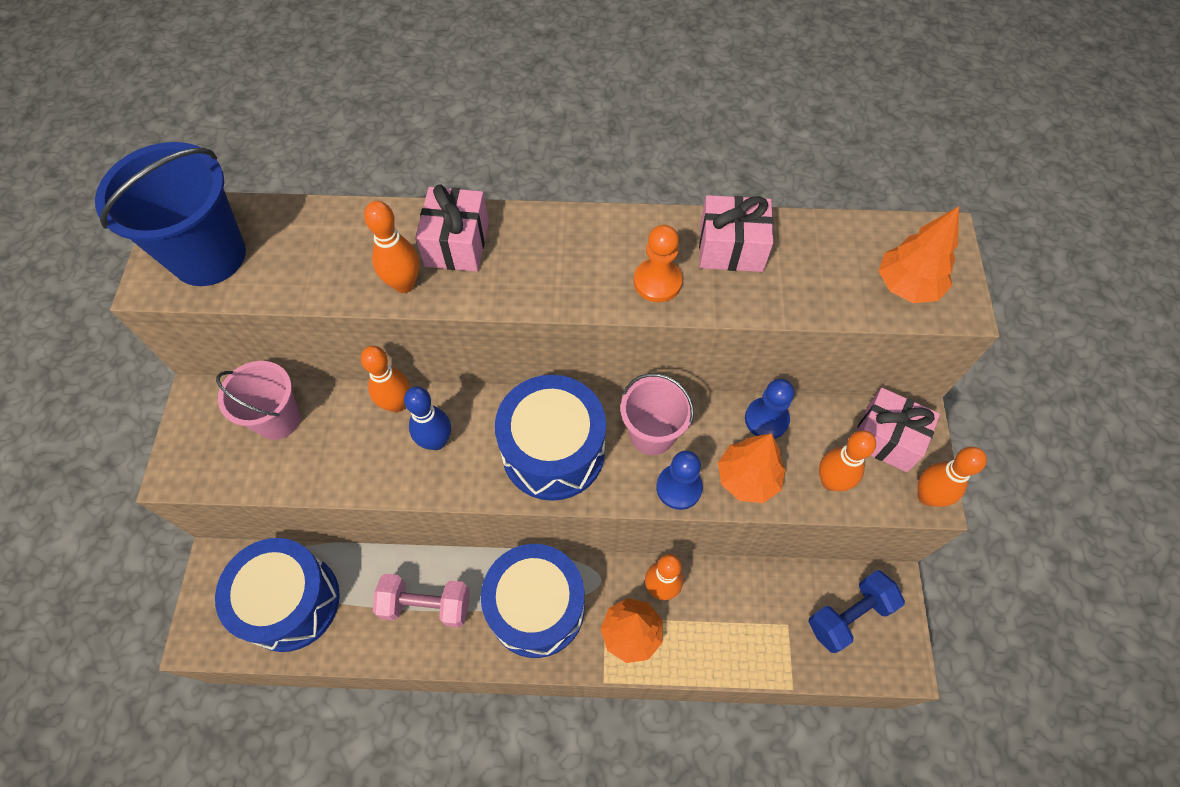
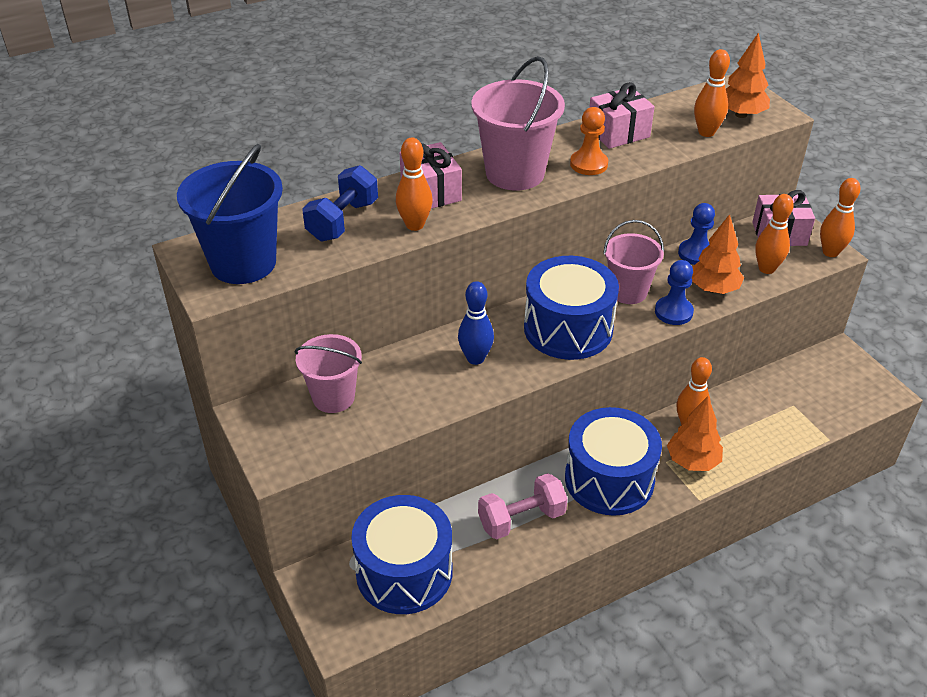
camera: 30 degrees left, 20 degrees down
orange bowling pin [361,346,410,412] -> orange bowling pin moved to [694,49,730,137]
blue dumbbell [809,570,905,653] -> blue dumbbell moved to [302,165,378,242]
none -> pink bucket [471,56,565,191]

